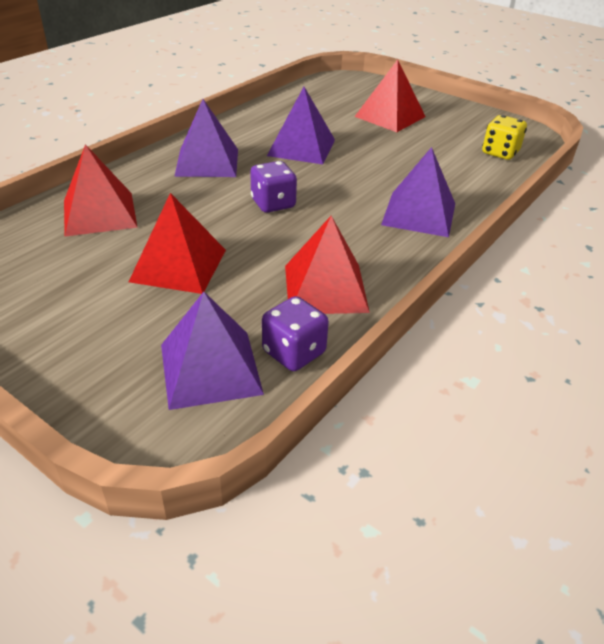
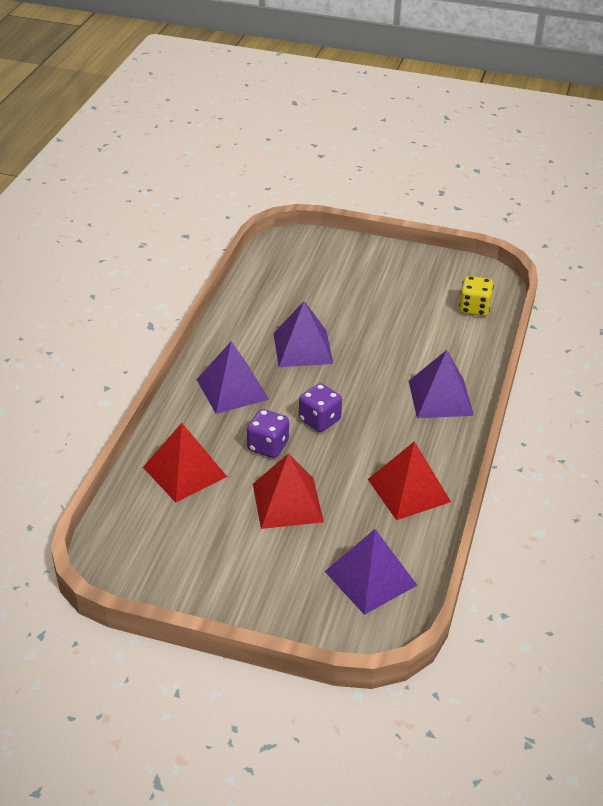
camera: 20 degrees left, 0 degrees up
purple dice [262,296,329,371] -> purple dice moved to [247,409,289,458]
red pyramid [354,60,425,132] -> none

